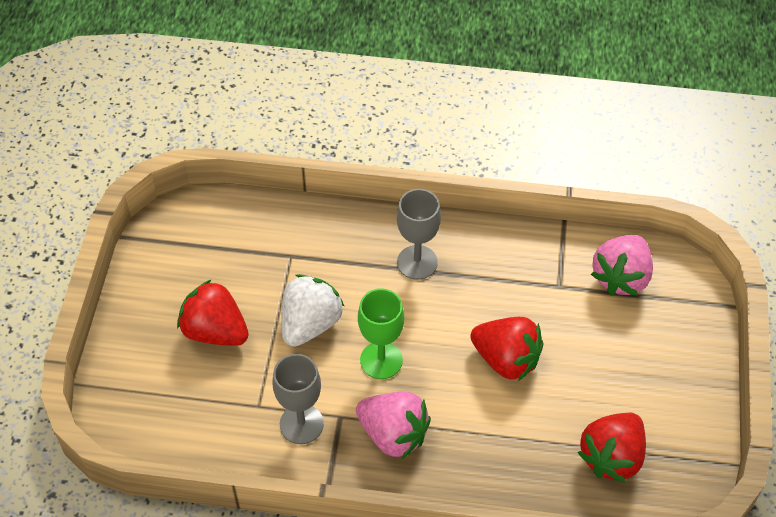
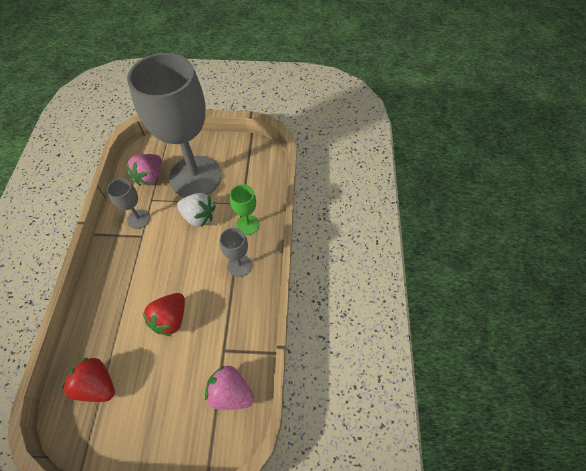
camera: 85 degrees right, 5 degrees up
red strawberry [177,279,249,346] -> grey goblet [127,53,222,197]
pink strawberry [356,392,431,459] -> pink strawberry moved to [126,154,162,186]
green goblet [358,288,404,379] -> green goblet moved to [230,184,259,235]

